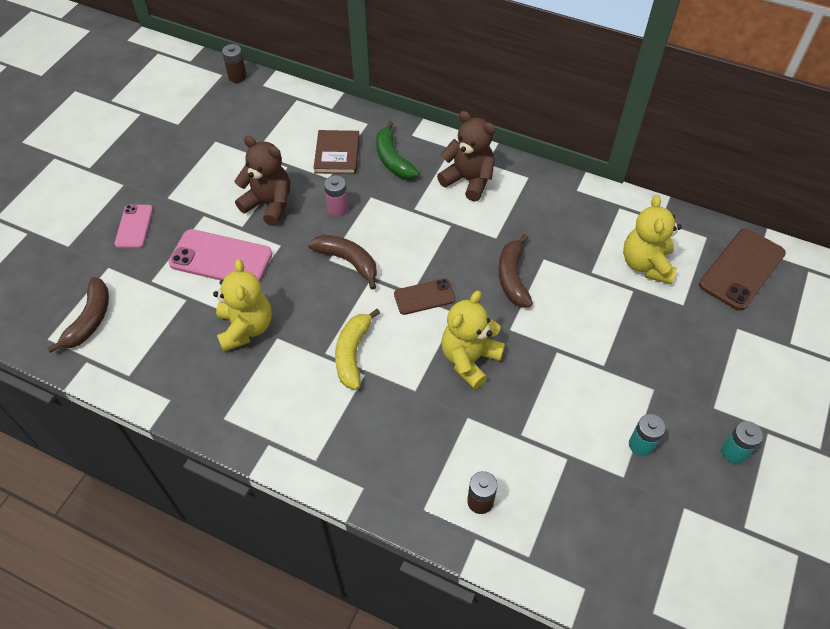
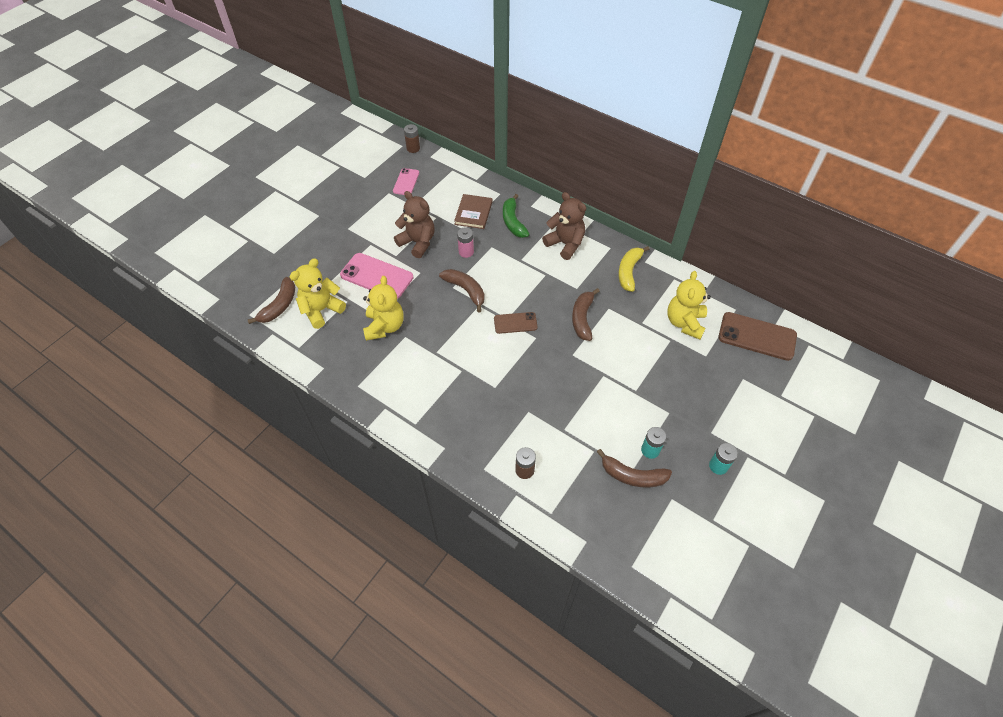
camera: 10 degrees right, 0 degrees up
pink phone [115,205,153,248] -> pink phone moved to [393,168,419,195]
yellow banana [335,309,380,390] -> yellow banana moved to [618,246,650,292]
yellow teddy bear [441,291,505,389] -> yellow teddy bear moved to [290,258,346,329]
brown phone [699,228,786,311] -> brown phone turned 60 degrees clockwise [718,312,797,361]
none -> brown banana [597,449,672,488]

